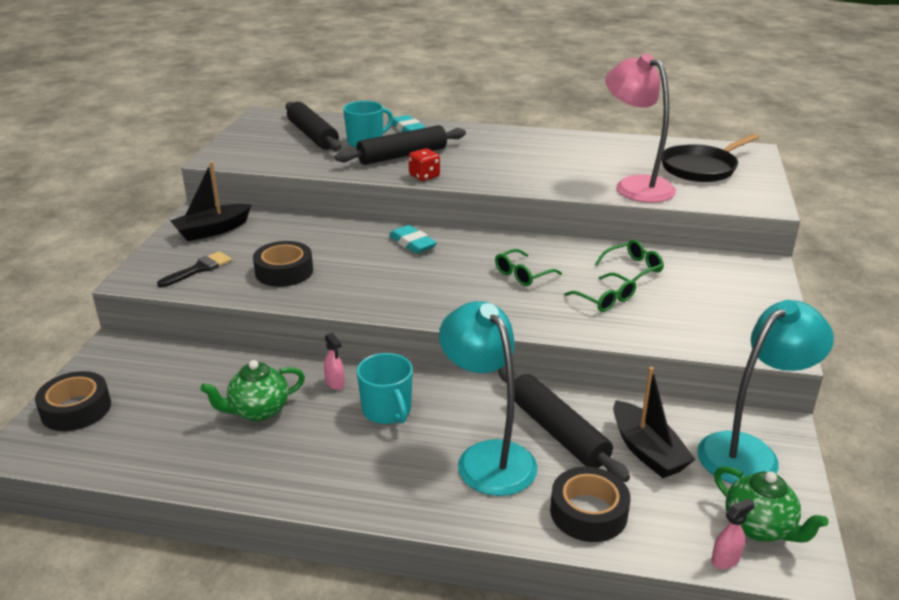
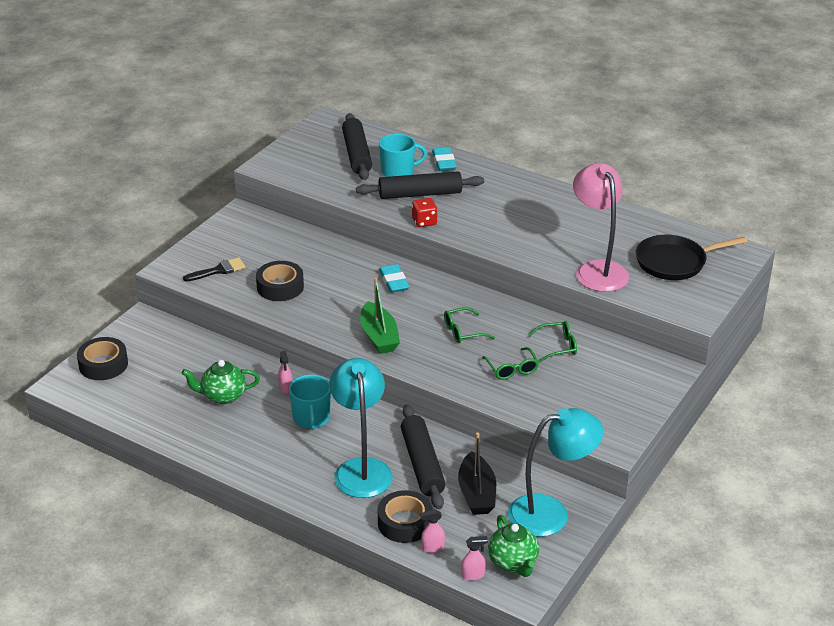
camera: 20 degrees right, 5 degrees up
black boat [170,162,251,241] -> none
none -> green boat [360,278,400,354]
none -> pink spray bottle [420,510,445,553]

